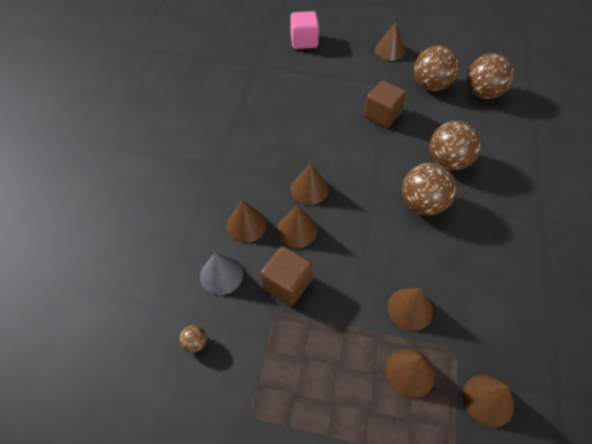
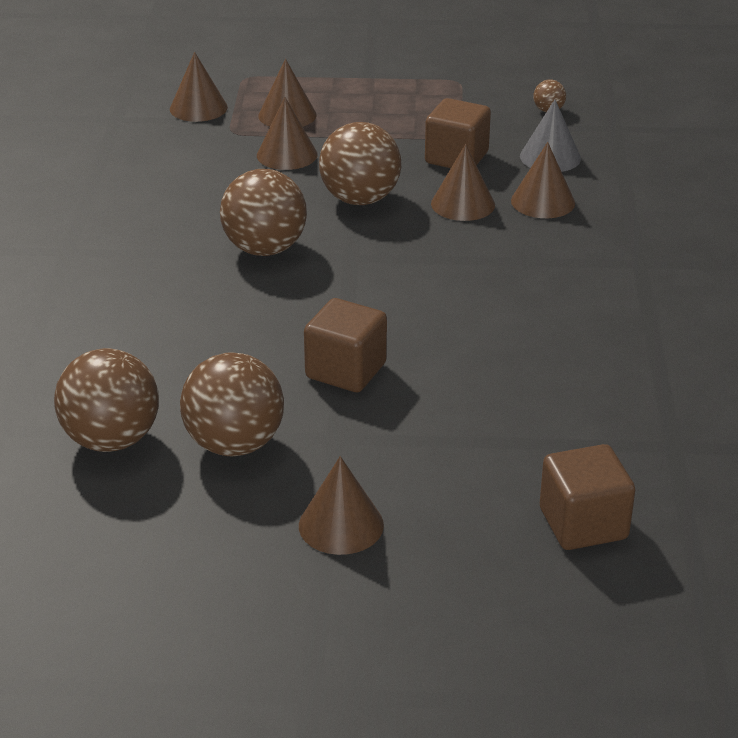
camera: 170 degrees right, 20 degrees down
pink cube [290,11,319,49] -> brown cube [540,444,635,550]
brown cone [291,163,329,205] -> none
brown ball [429,121,481,170] -> brown ball moved to [319,122,401,205]

